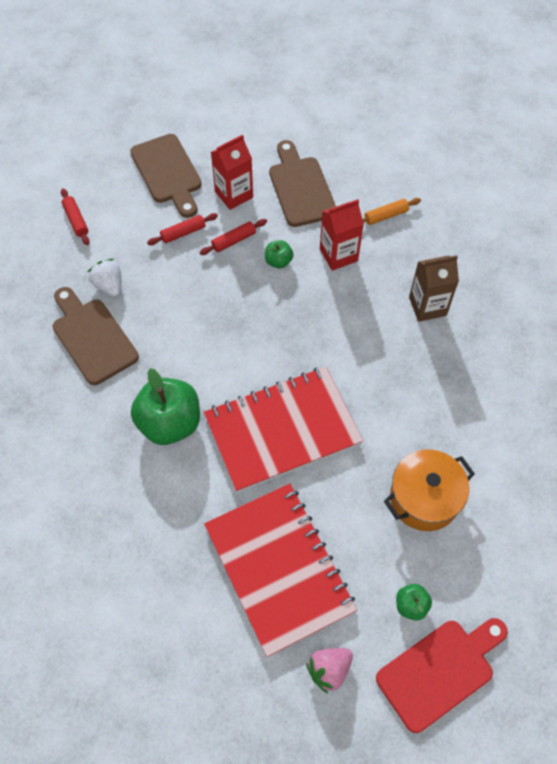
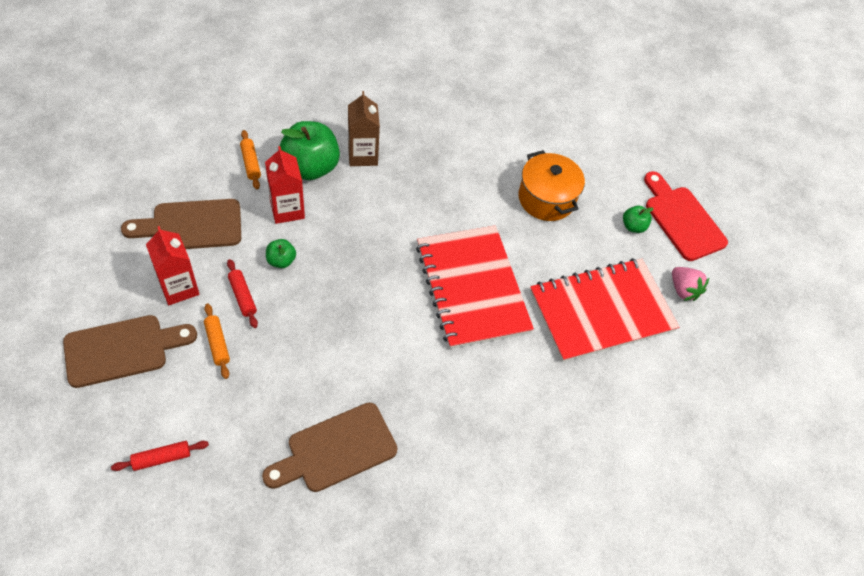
camera: 90 degrees left, 5 degrees down
white strawberry [88,259,121,297] -> none
green apple [131,368,200,445] -> green apple moved to [280,121,340,180]
red rolling pin [147,213,218,245] -> orange rolling pin [204,303,230,379]

